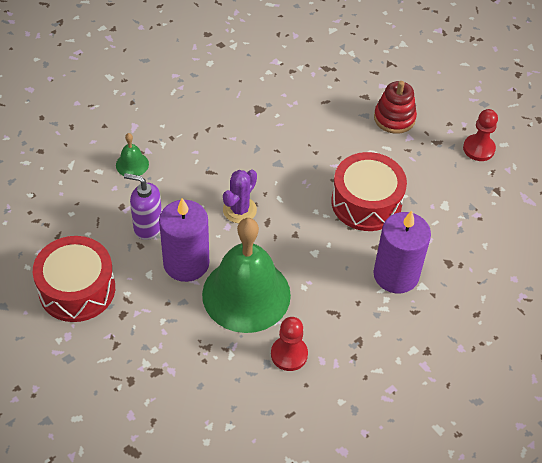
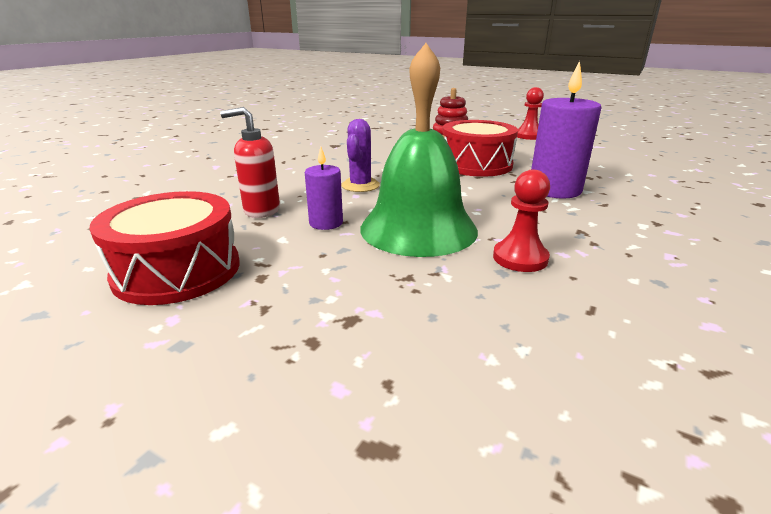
camera: 20 degrees left, 25 degrees down
green bell [116,133,149,176] -> none
purple soap dispenser [124,173,162,240] -> red soap dispenser [220,107,280,218]
purple candle [159,198,209,282] -> purple candle [305,147,343,230], size x0.55

